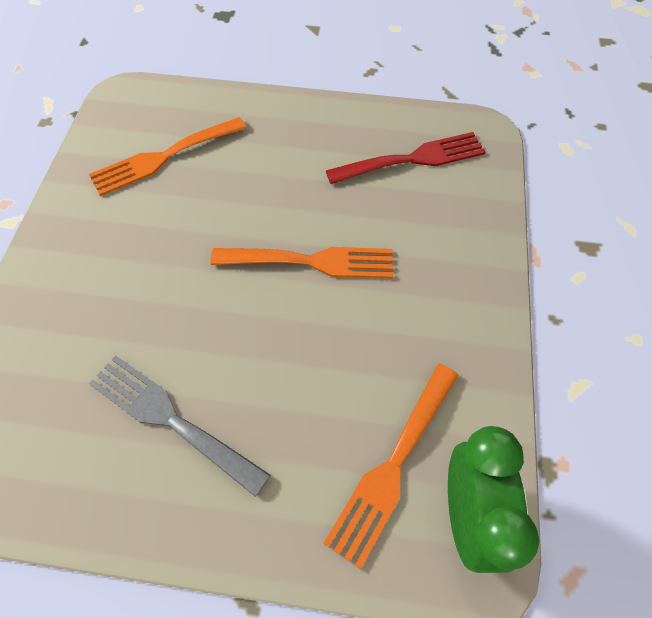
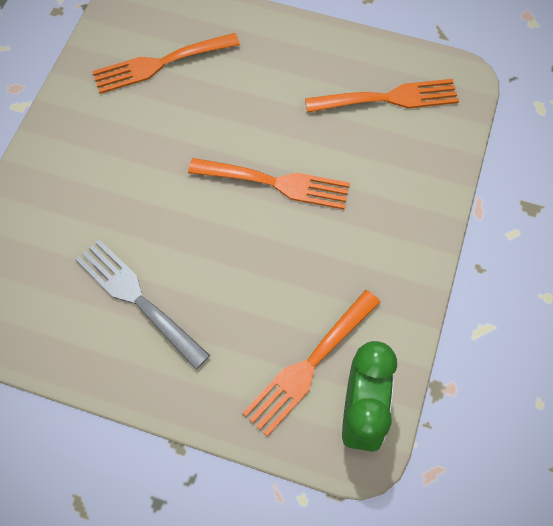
camera: 10 degrees right, 5 degrees up
red fork [326,132,486,184] -> orange fork [305,79,459,113]

